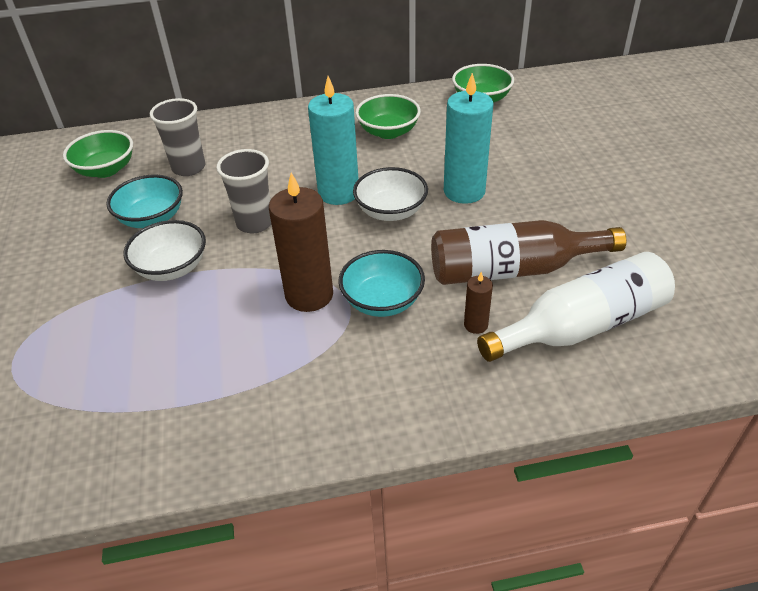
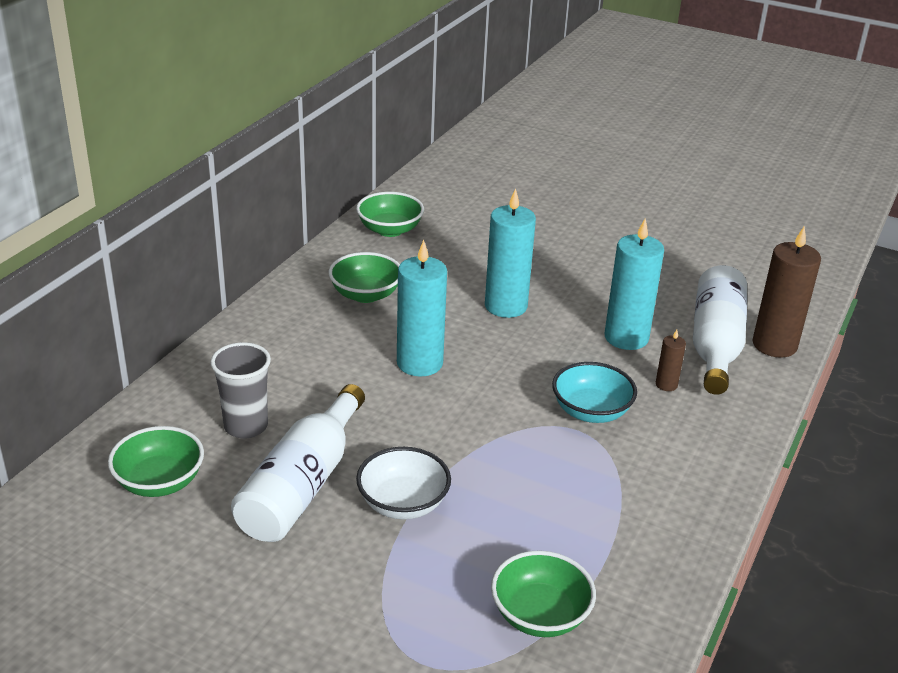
camera: 55 degrees left, 10 degrees down
turquoise bowl [106,175,183,228] -> white bottle [231,384,365,542]
grey cup [216,149,271,233] -> none
brown candle [269,173,333,312] -> brown candle moved to [753,226,821,358]
white bowl [353,167,428,221] -> none
brown bottle [431,220,626,285] -> turquoise candle [605,219,664,350]
none -> green bowl [491,550,596,637]

